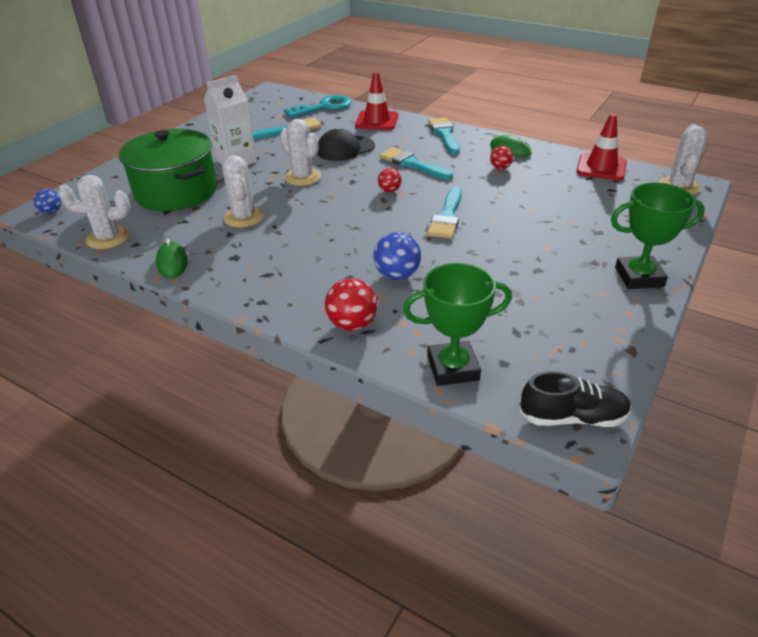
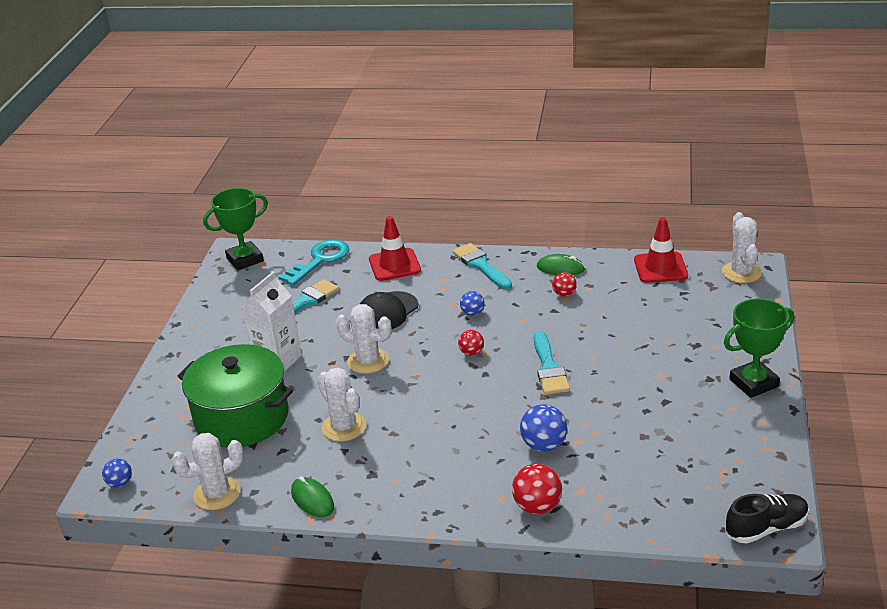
camera: 20 degrees left, 5 degrees down
turquoise brush [380,147,453,180] -> blue ball [460,291,485,316]
green trophy [403,263,512,386] -> green trophy moved to [203,188,268,270]

